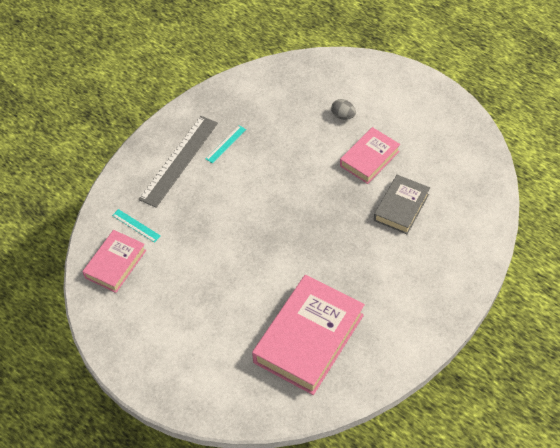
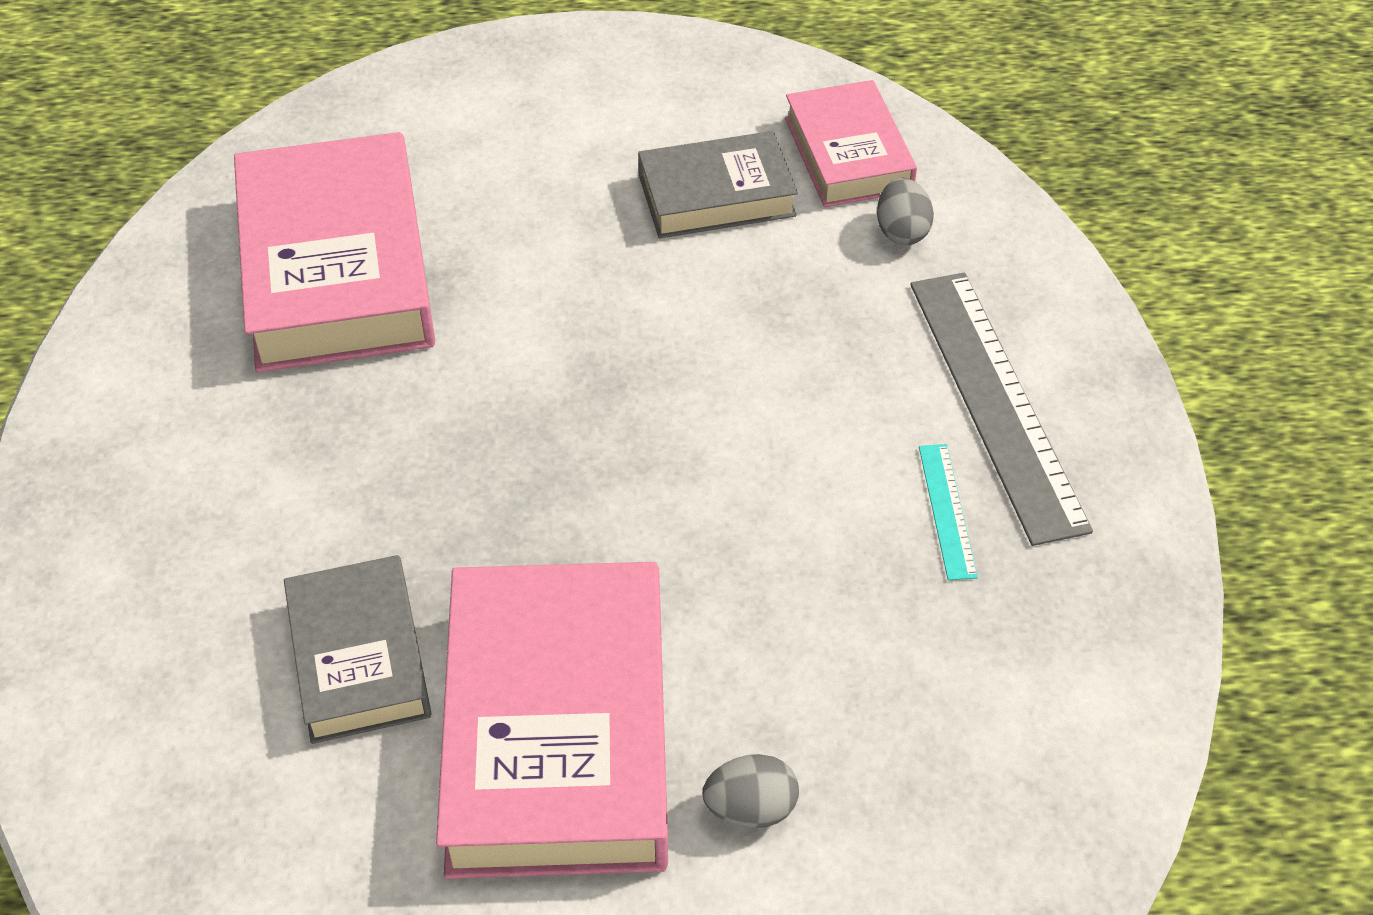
camera: 135 degrees right, 5 degrees down
turquoise ruler [112,209,161,243] -> grey egg [877,178,934,245]
pink book [340,127,400,184] -> pink book [436,562,668,879], size x1.74
none -> grey book [638,131,798,238]

